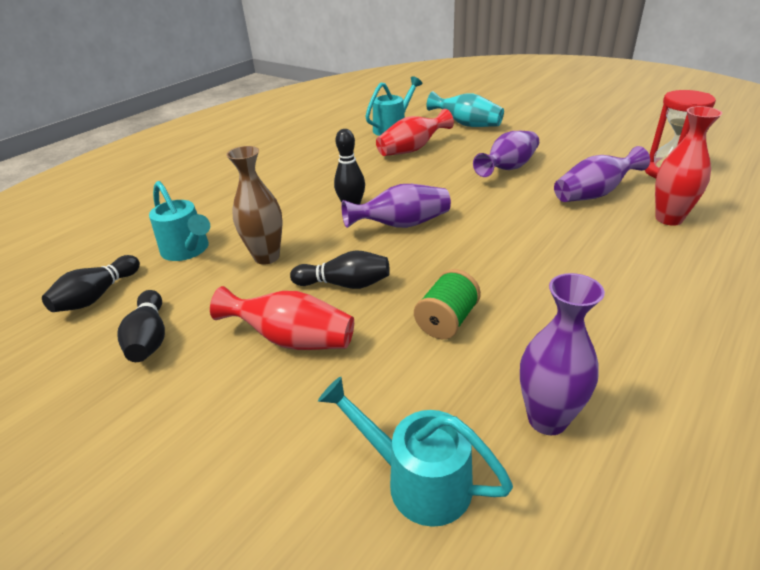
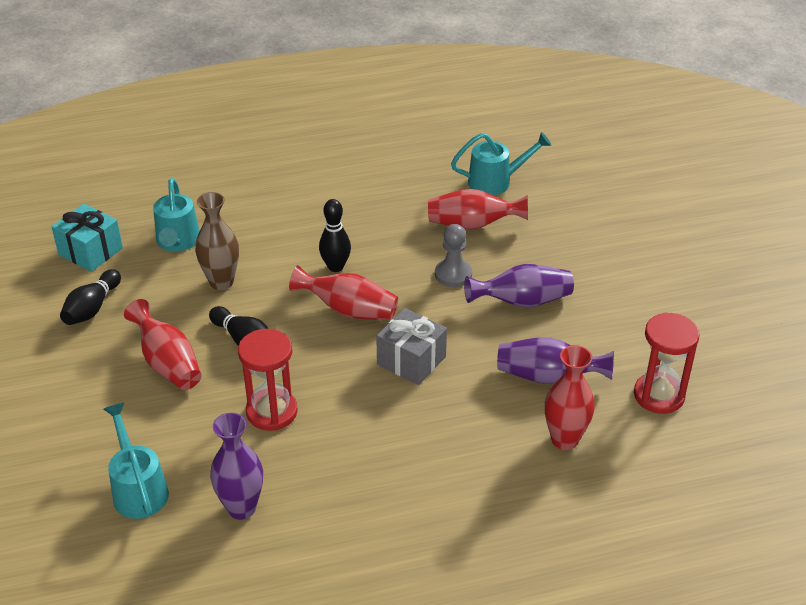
camera: 35 degrees right, 5 degrees up
black bowling pin [42,255,140,312] -> turquoise gift [51,204,123,272]
purple vase [341,184,451,228] -> red vase [289,265,398,320]
green spool [414,269,481,339] -> red hourglass [238,329,298,431]
turquoise vase [426,91,504,127] -> none
none -> grey gift [376,308,447,385]
none -> grey pawn [435,224,472,287]

